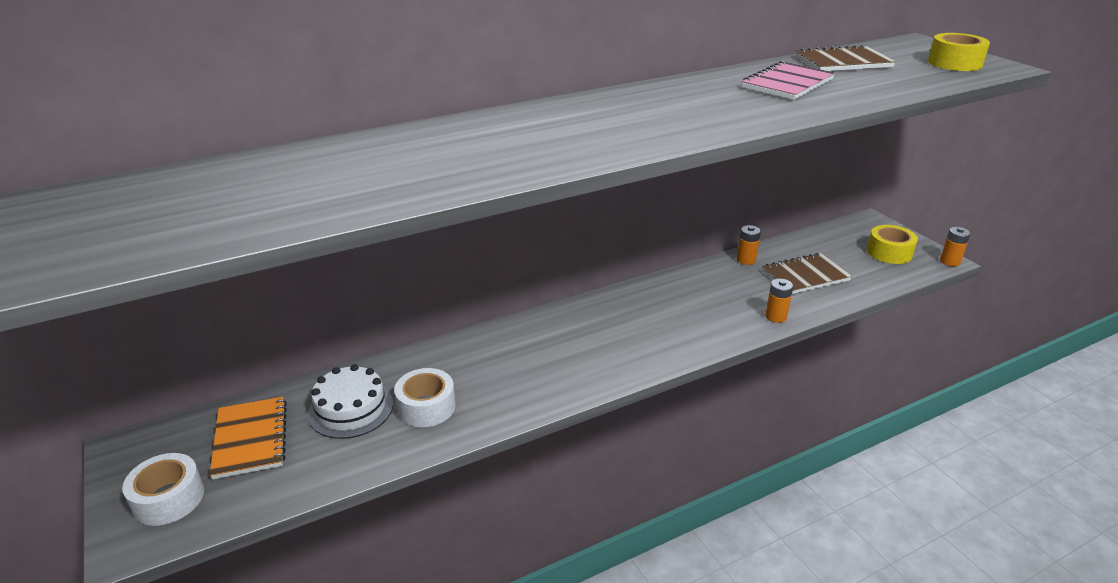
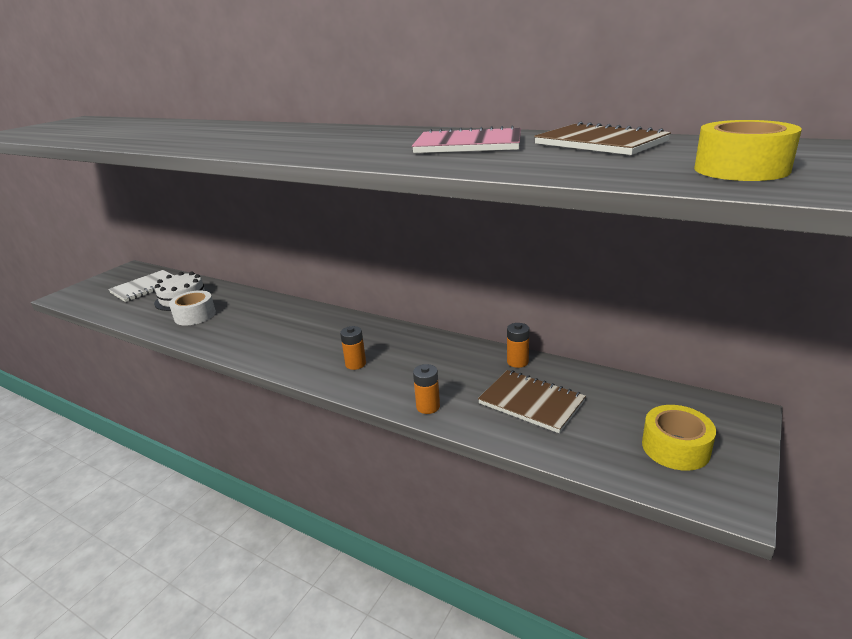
camera: 60 degrees right, 5 degrees down
white tape [122,453,204,526] -> none
orange notebook [210,397,287,480] -> white notebook [108,270,174,302]
orange battery [940,227,971,267] -> orange battery moved to [340,326,366,370]

